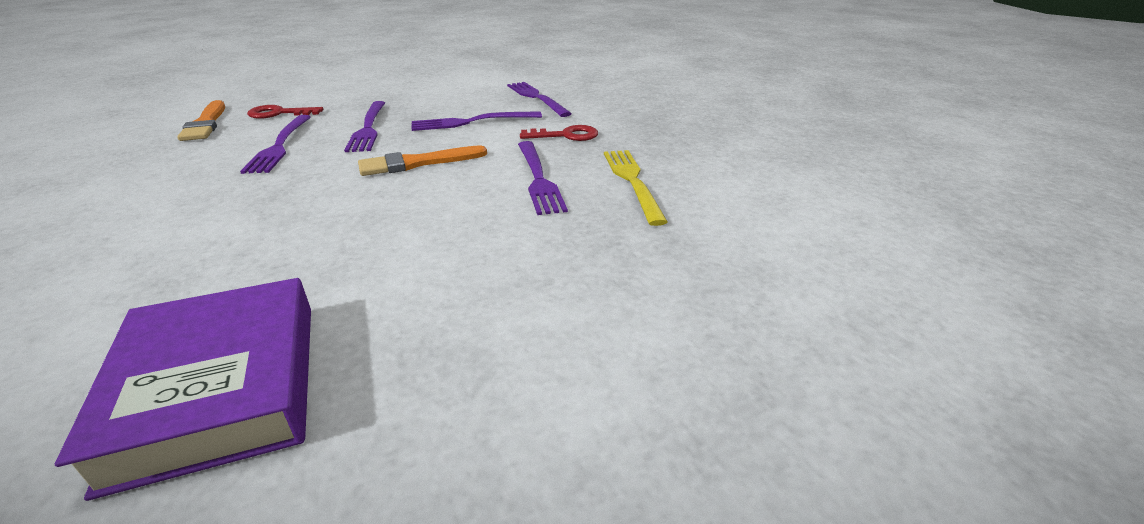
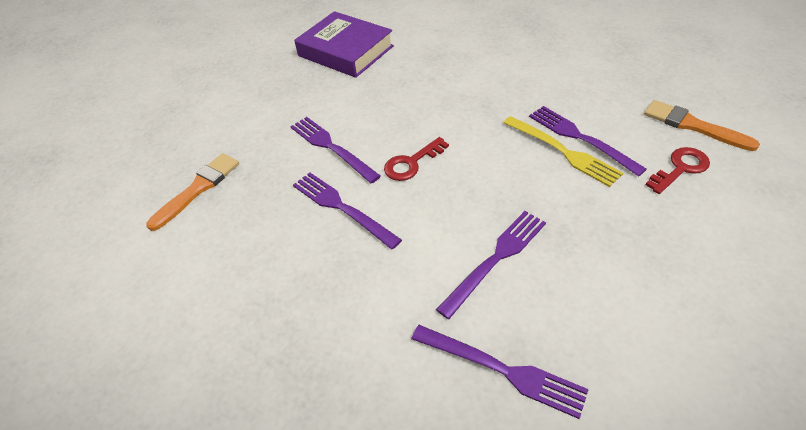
camera: 150 degrees right, 15 degrees up
purple fork [344,101,385,152] -> purple fork moved to [290,117,381,184]
orange brush [358,145,487,176] -> orange brush moved to [146,153,239,231]
red key [520,125,598,141] -> red key moved to [384,137,449,181]
yellow fork [604,150,668,226] -> yellow fork moved to [503,116,623,187]

